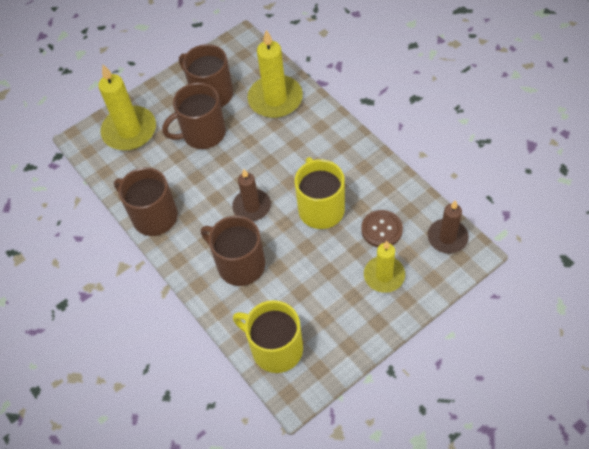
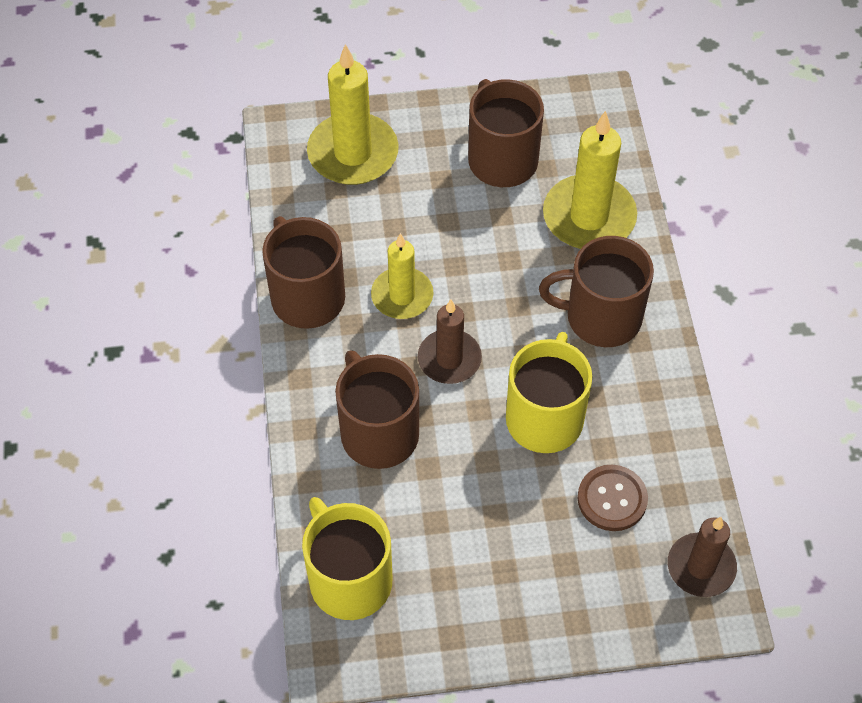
camera: 25 degrees right, 0 degrees up
brown mug [162,83,226,149] -> brown mug moved to [539,236,654,347]
yellow candle [364,241,405,293] -> yellow candle moved to [371,233,434,319]

